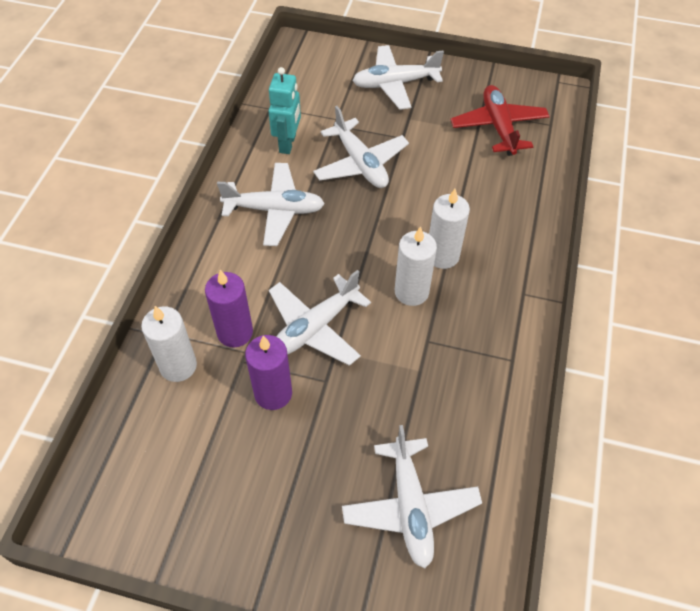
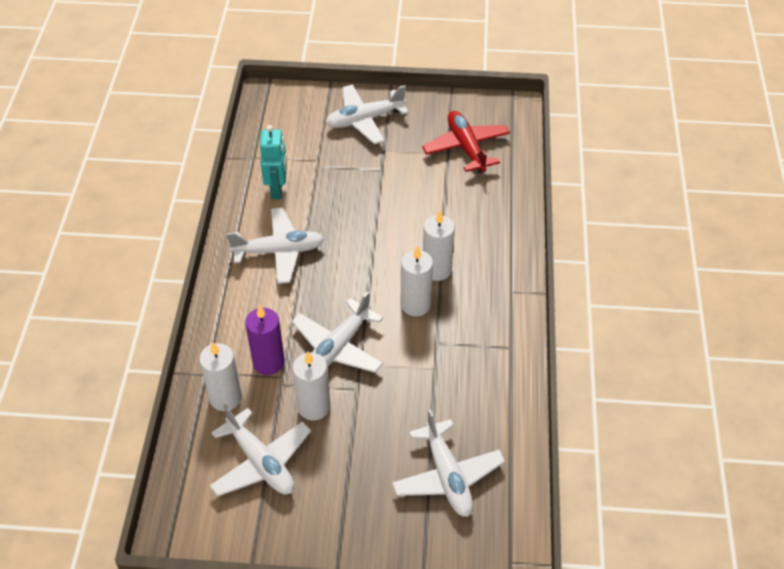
camera: 10 degrees left, 5 degrees down
purple candle [245,335,292,410] -> white candle [292,352,330,420]
white plane [313,106,409,188] -> white plane moved to [210,404,311,496]

